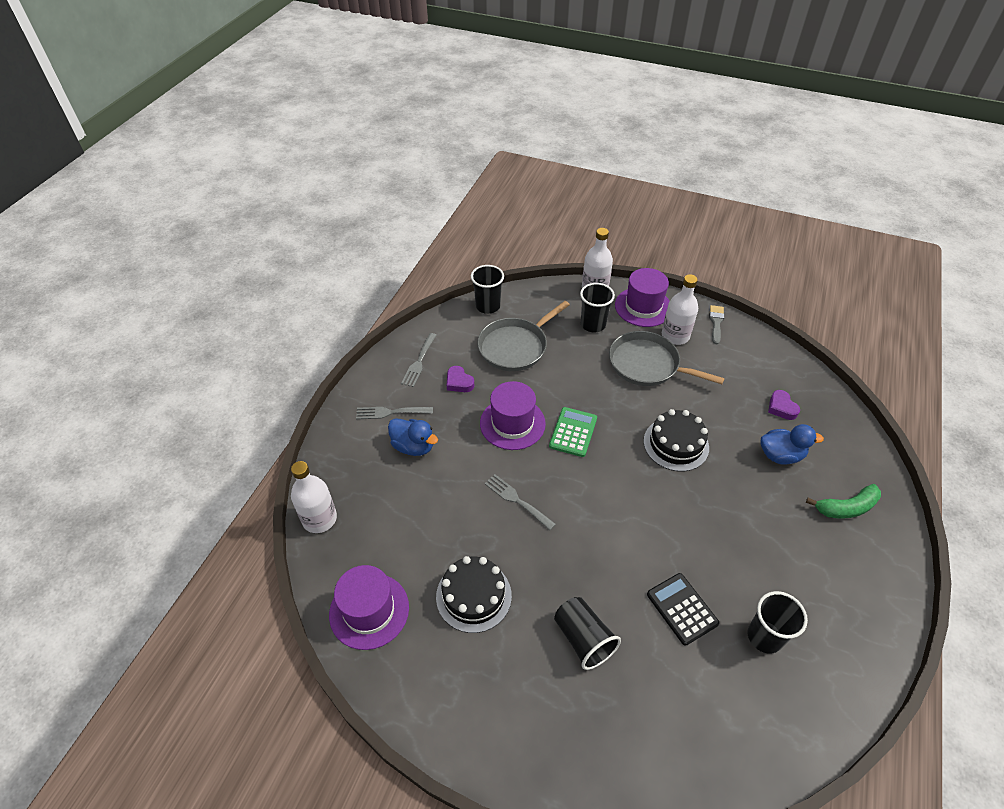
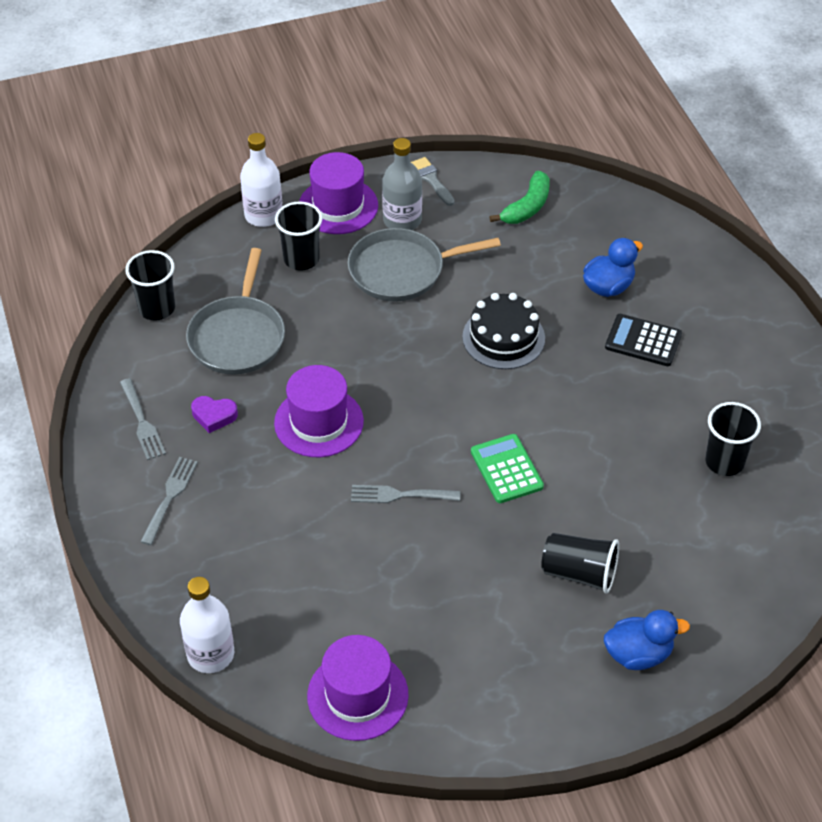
camera: 40 degrees left, 0 degrees up
grey fork [356,407,433,419] -> grey fork turned 150 degrees clockwise [140,457,198,545]
blue duck [388,418,438,456] -> blue duck moved to [604,610,690,670]
black cake [436,556,512,633] -> none
green calculator [549,407,597,457] -> green calculator moved to [471,434,544,503]
black calculator [647,573,719,645] -> black calculator moved to [605,314,682,366]
white bottle [662,274,698,345] -> grey bottle [382,138,422,230]
purple heart [768,390,800,420] -> none
green banana [806,484,881,519] -> green banana moved to [490,171,550,224]

